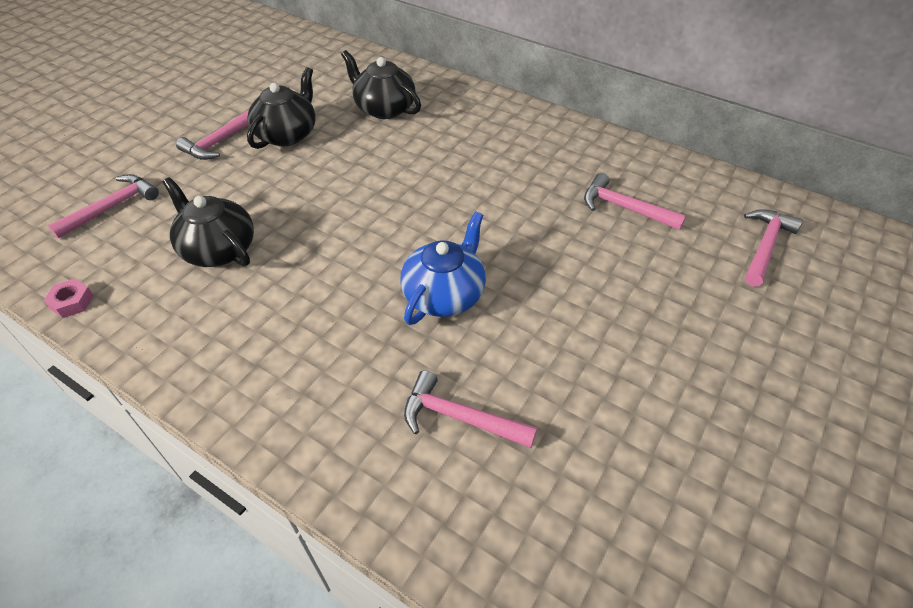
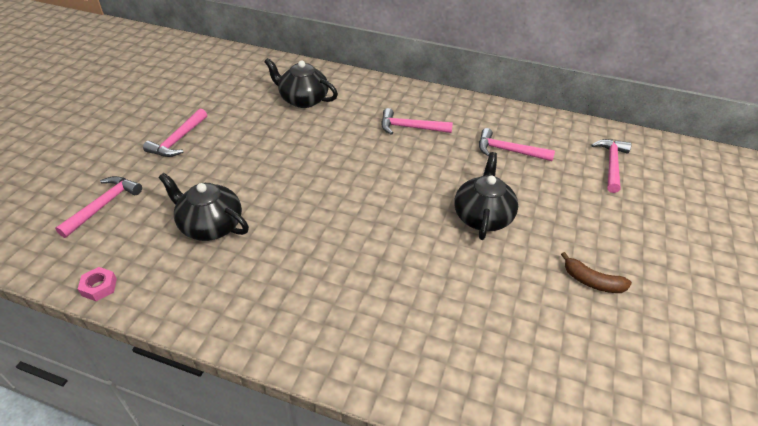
camera: 15 degrees left, 5 degrees down
black teapot [247,67,316,149] -> black teapot moved to [454,152,518,240]
blue teapot [400,211,486,325] -> none
pink hammer [404,370,537,448] -> pink hammer moved to [381,108,453,135]
none -> brown banana [561,252,632,293]

